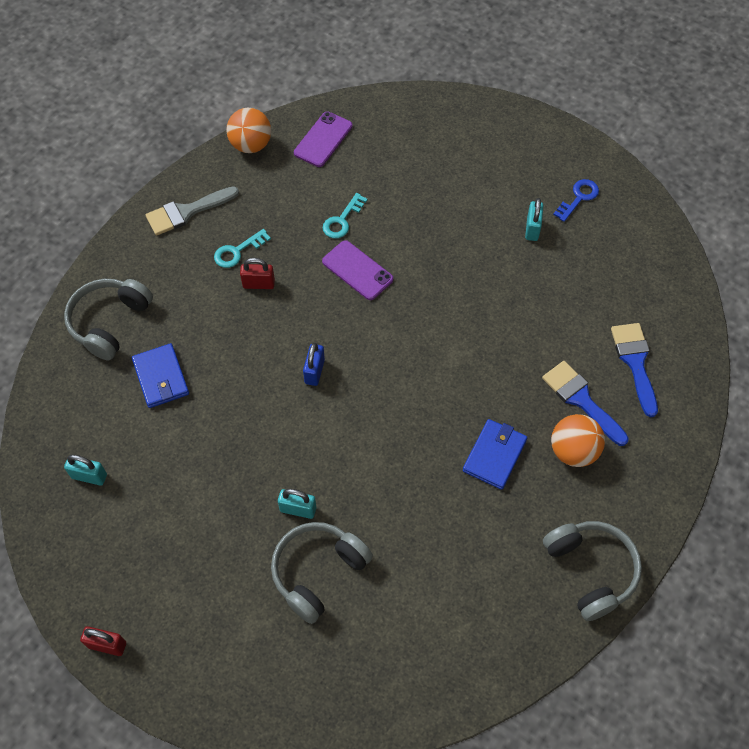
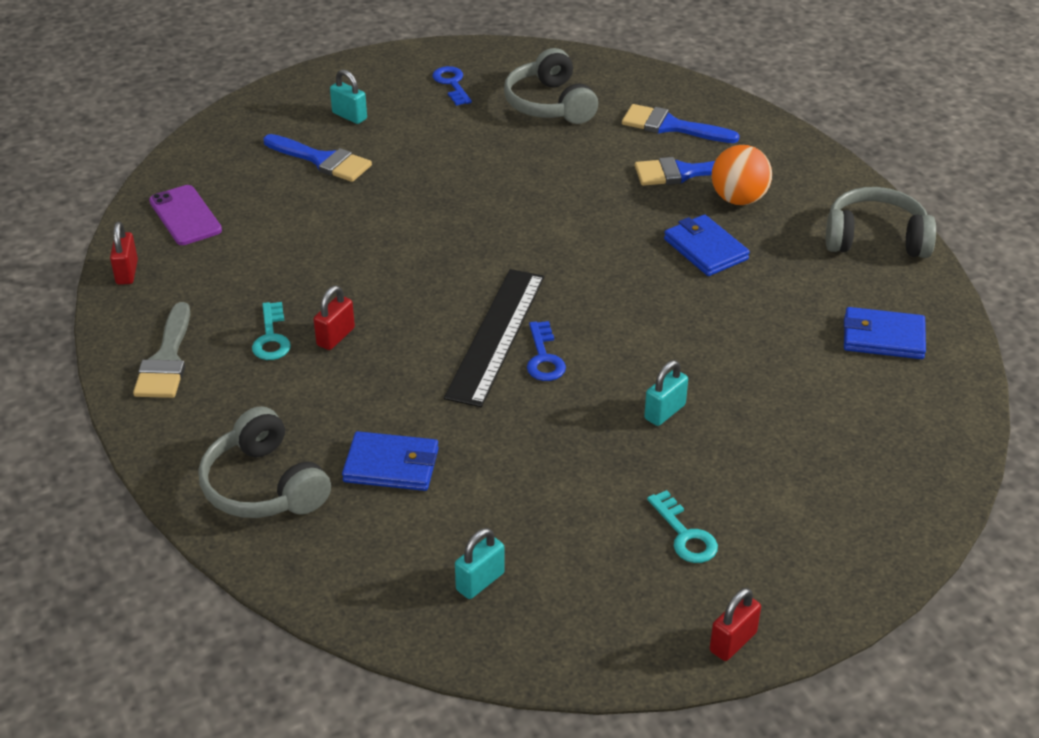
camera: 60 degrees left, 20 degrees down
orange ball [226,108,271,153] -> red padlock [110,222,138,285]
grey headphones [271,522,373,624] -> grey headphones moved to [504,48,598,124]
blue padlock [303,343,325,386] -> black ruler [444,269,545,407]
purple phone [322,240,393,300] -> none
turquoise key [323,193,368,238] -> turquoise key moved to [647,490,718,563]
turquoise padlock [525,198,544,241] -> turquoise padlock moved to [330,69,367,124]
none -> blue brush [263,134,372,182]
none -> blue key [527,321,566,381]
none -> blue wallet [844,307,926,359]

